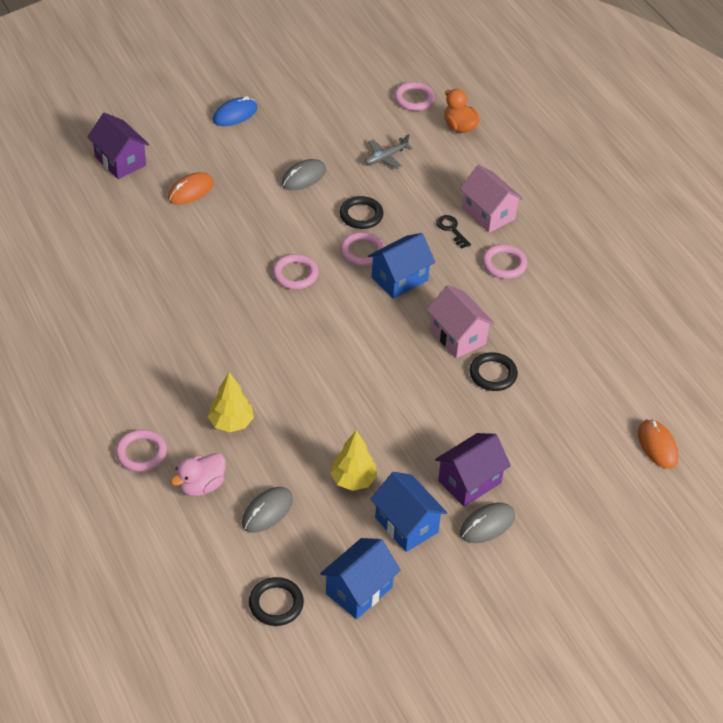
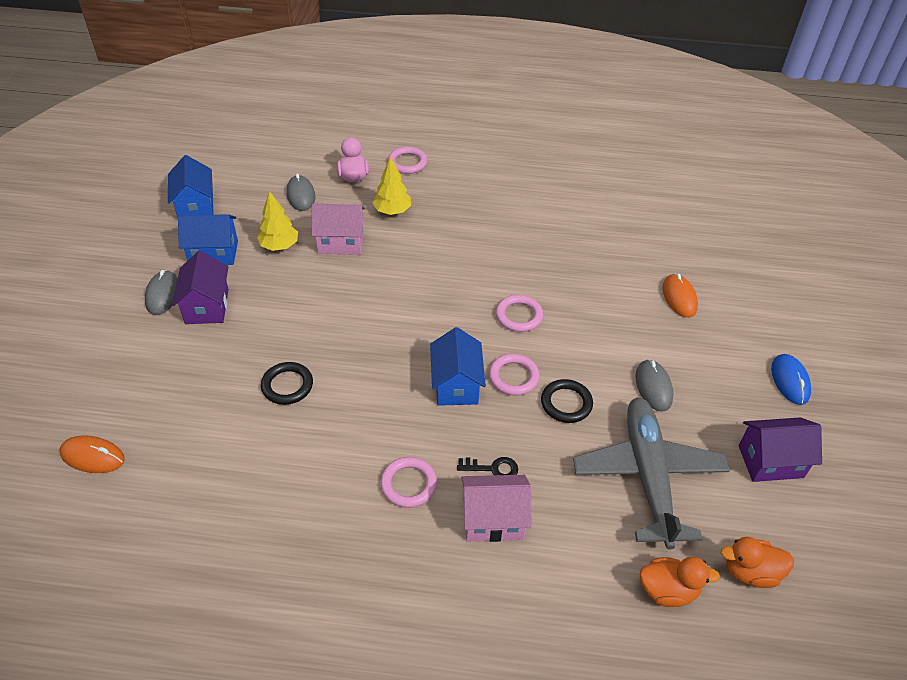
camera: 125 degrees right, 0 degrees up
purple house [87,113,150,179] -> purple house moved to [738,417,822,482]
black ring [249,577,304,626] -> none
grey plane [365,134,413,169] -> grey plane [573,398,730,549], size x2.38
pink ring [394,82,435,111] -> orange duck [721,537,794,588]
pink house [426,285,495,358] -> pink house moved to [312,204,365,255]

